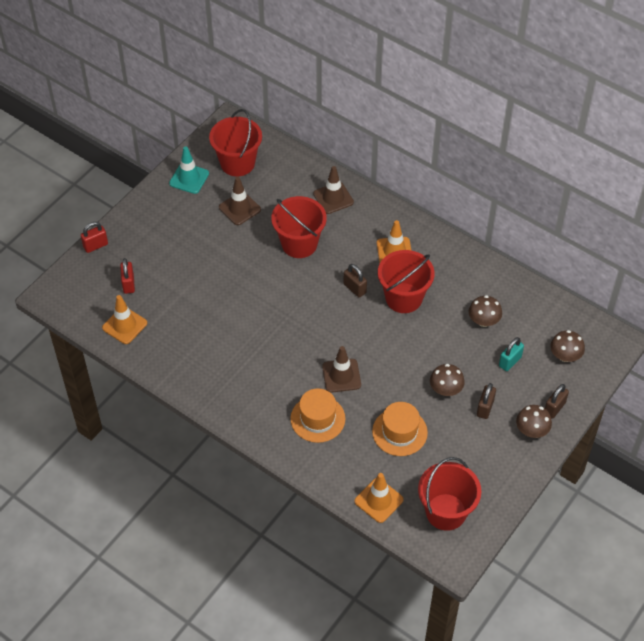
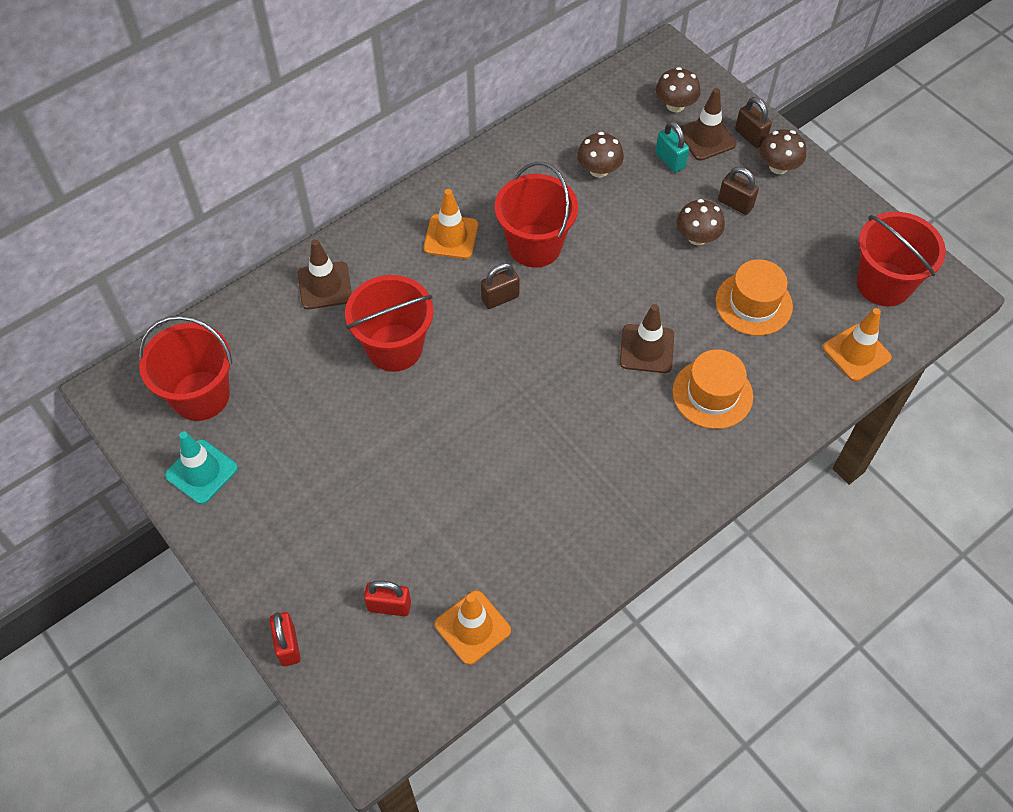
camera: 75 degrees left, 5 degrees up
brown traffic cone [219,177,261,225] -> brown traffic cone moved to [680,88,736,161]

